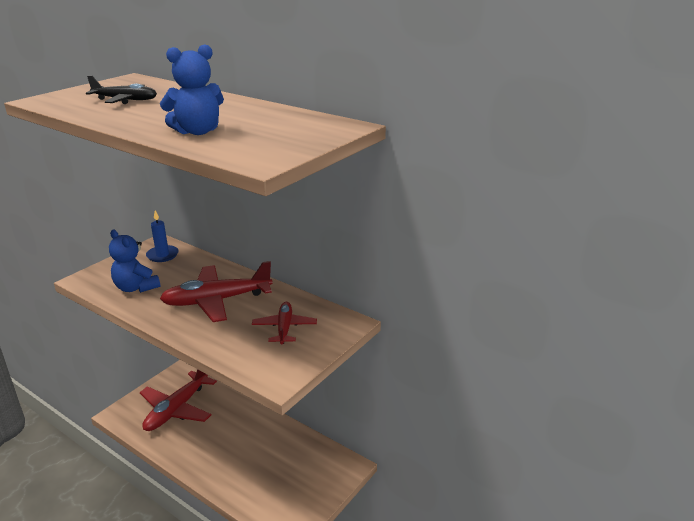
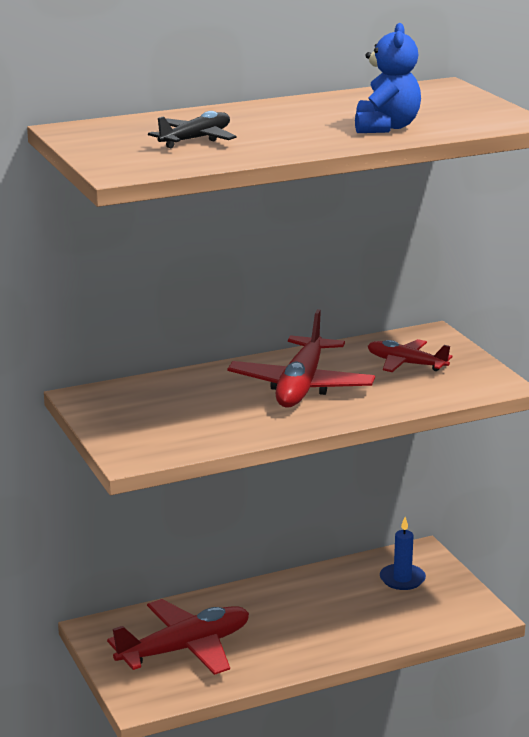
camera: 60 degrees left, 5 degrees down
blue teddy bear [109,230,160,293] -> none
red plane [140,369,217,431] -> red plane turned 90 degrees counterclockwise [107,599,249,675]
blue candle [146,211,179,262] -> blue candle moved to [380,517,426,590]

